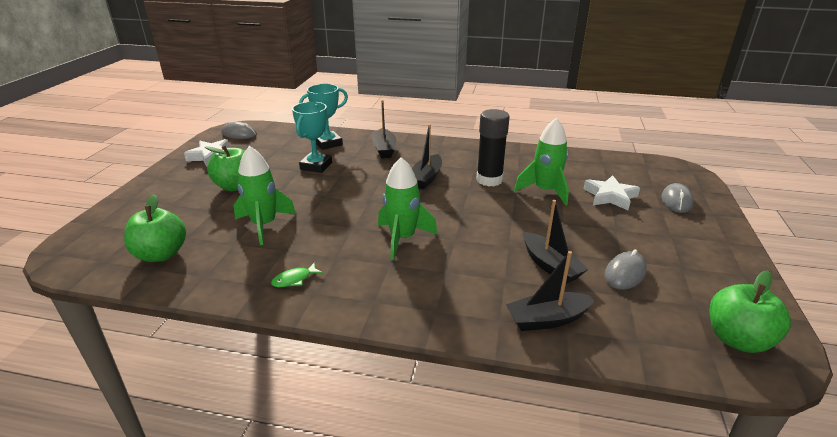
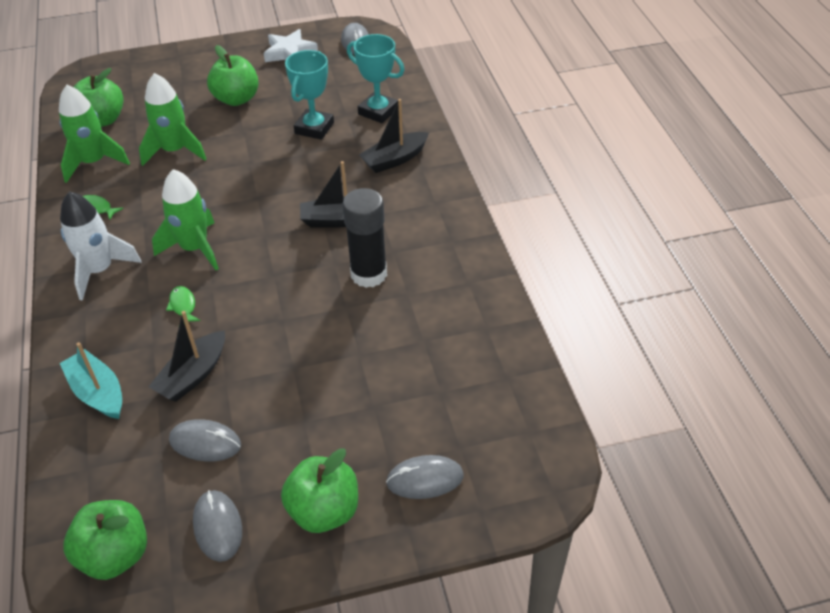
camera: 65 degrees right, 15 degrees up
turquoise trophy [292,102,332,173] -> turquoise trophy turned 60 degrees counterclockwise [285,50,334,140]
black boat [506,251,596,331] -> turquoise boat [60,342,122,419]
green rocket [514,118,569,206] -> green rocket moved to [59,85,130,183]
white star [583,175,640,210] -> none
none -> white rocket [60,191,142,301]
none -> green fish [166,286,201,324]
none -> grey mouse [193,490,242,562]
none -> green apple [281,448,358,533]

